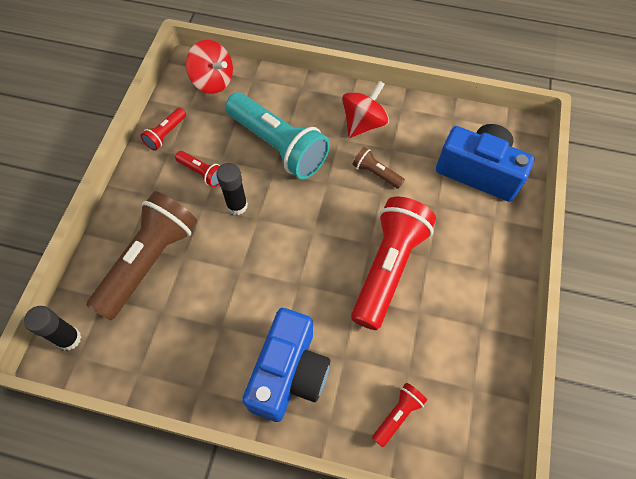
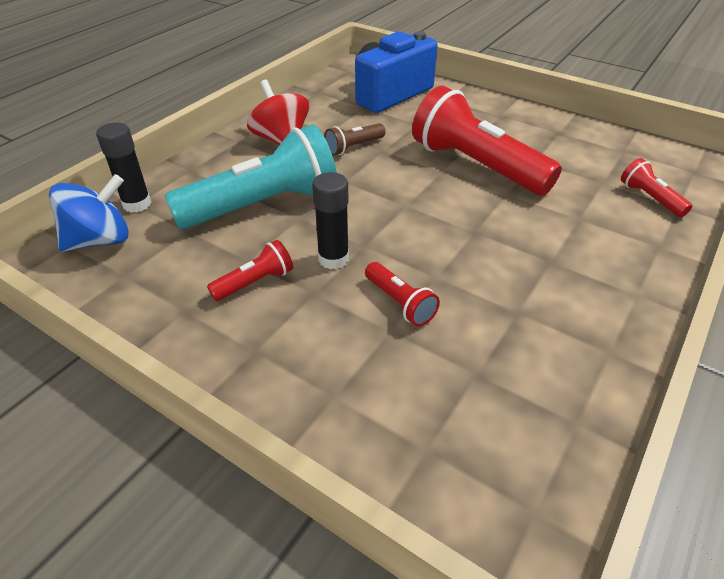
camera: 70 degrees left, 20 degrees down
black glue stick [24,306,81,350] -> black glue stick moved to [96,122,152,213]
brown flashlight [86,191,197,320] -> none
red flashlight [141,108,186,151] -> red flashlight moved to [365,262,440,326]
red spinning top [186,40,233,94] -> blue spinning top [49,174,129,252]
blue camera [242,308,330,422] -> none

